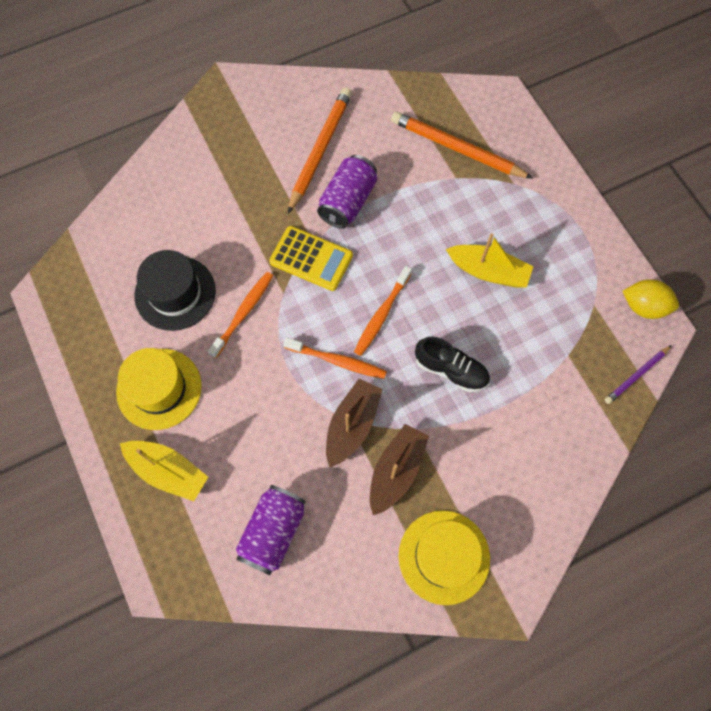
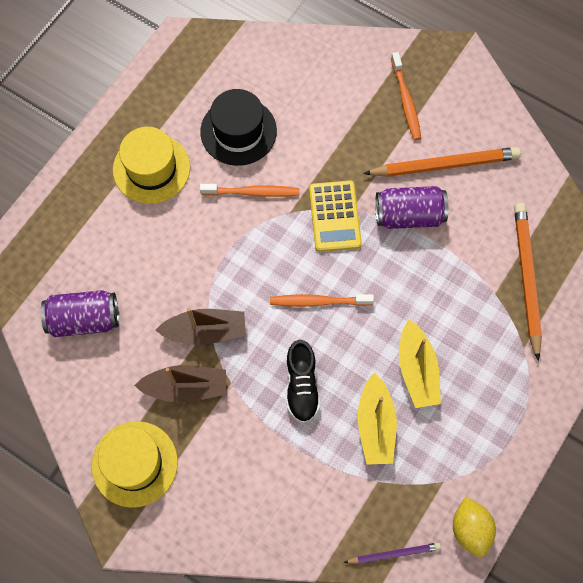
camera: 60 degrees right, 0 degrees up
yellow boat [120,441,208,501] -> yellow boat moved to [358,373,397,465]
orange toothbrush [283,337,387,379] -> orange toothbrush moved to [391,52,421,140]
purple pencil [605,345,671,404] -> purple pencil turned 150 degrees clockwise [344,543,441,564]

